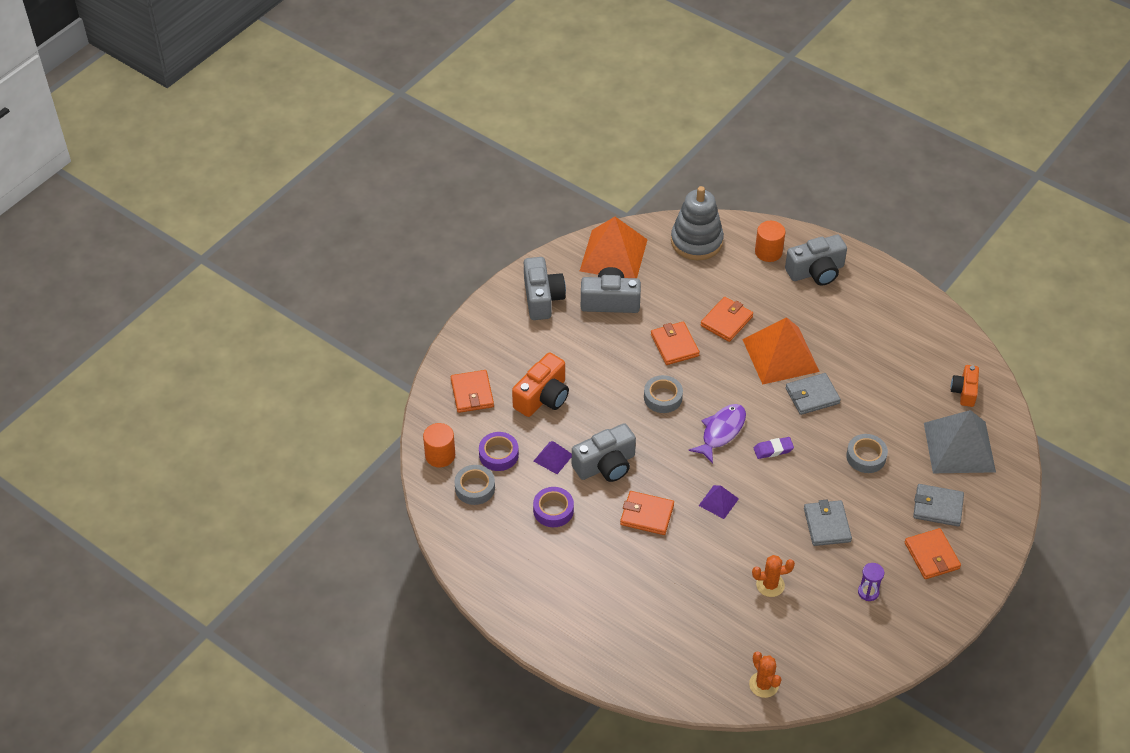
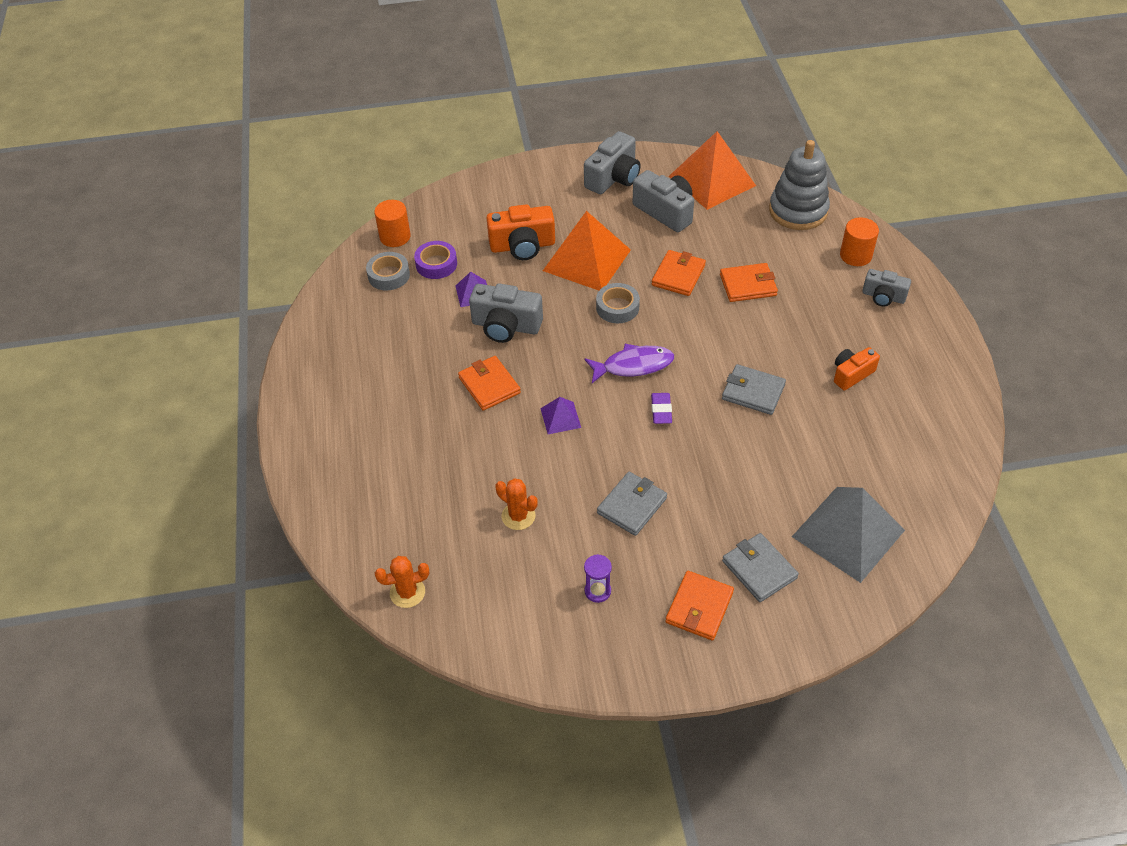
camera: 45 degrees right, 0 degrees up
orange wallet [451,370,494,413] -> none
purple tape [533,487,574,527] -> none
orange pyramid [742,317,820,385] -> orange pyramid moved to [543,211,631,291]
orange cactus [749,652,781,698] -> orange cactus turned 60 degrees clockwise [375,556,429,608]
purple eraser [754,437,794,459] -> purple eraser turned 60 degrees clockwise [651,393,672,424]
grey camera [785,235,847,286] -> grey camera [862,269,911,307], size x0.63
grey tape [846,434,888,473] -> none
orange camera [951,365,979,407] -> orange camera moved to [834,347,880,390]

